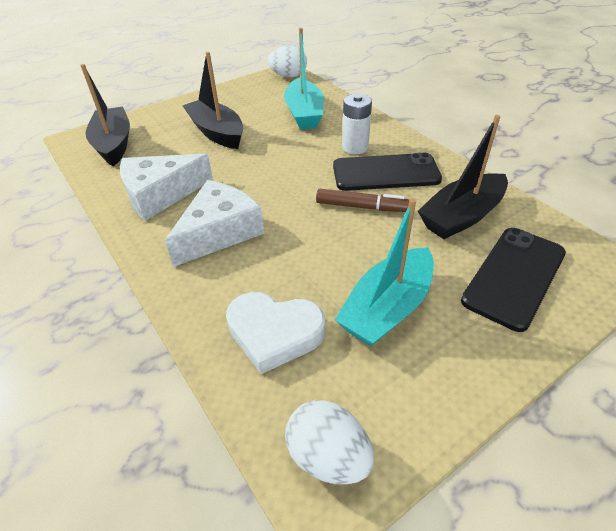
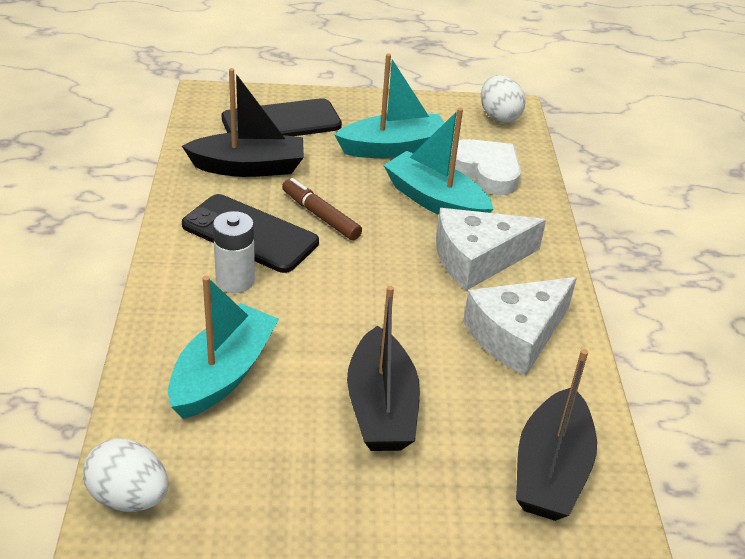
camera: 150 degrees left, 5 degrees down
white cheese [120,154,213,221] -> white cheese turned 135 degrees clockwise [463,277,577,375]
none -> turquoise boat [383,108,493,215]

